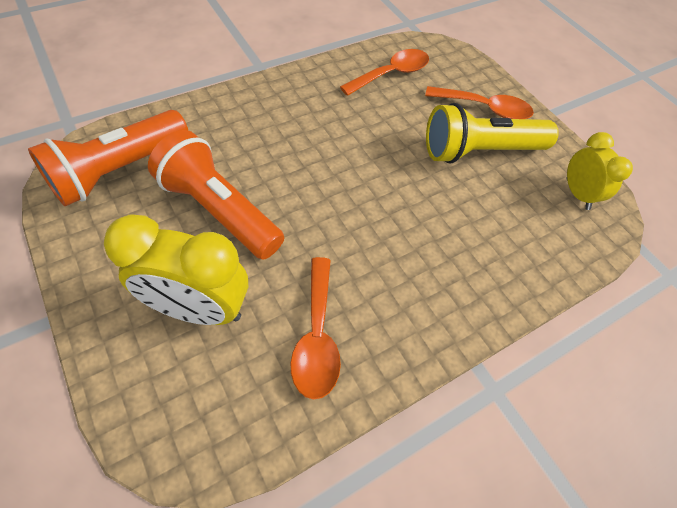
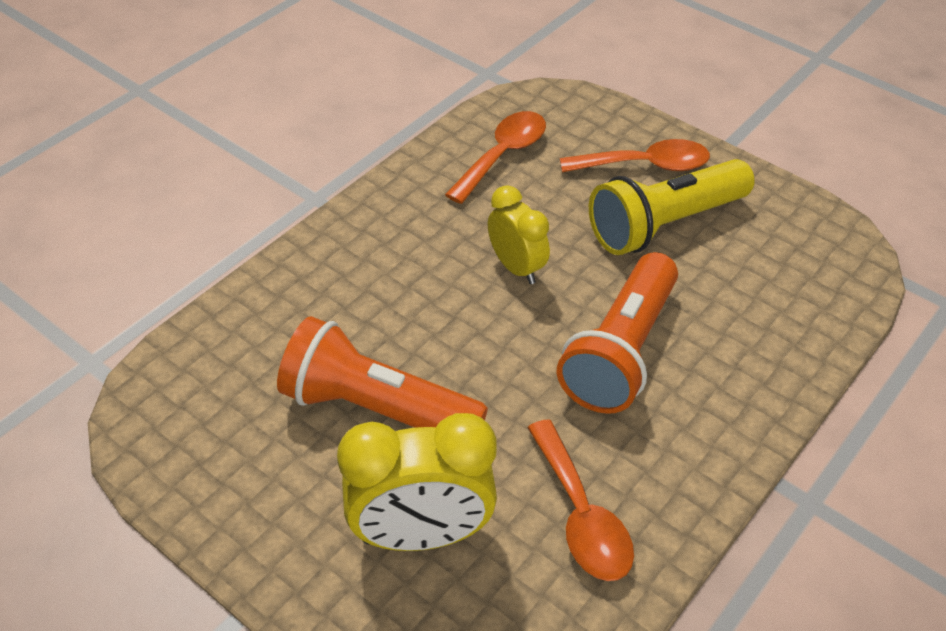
camera: 15 degrees left, 10 degrees down
orange flashlight [28,110,188,206] -> orange flashlight moved to [557,252,678,414]
yellow clock [566,132,633,210] -> yellow clock moved to [488,185,550,284]

